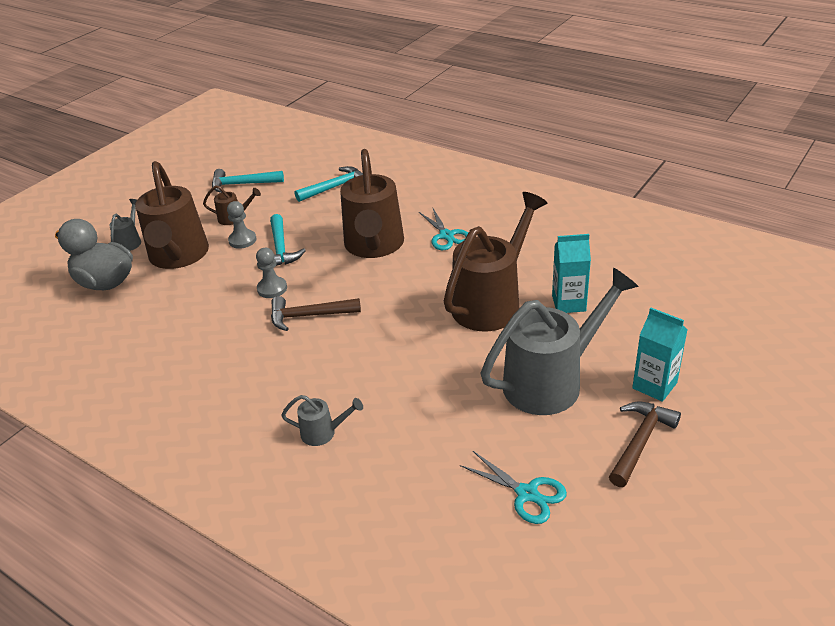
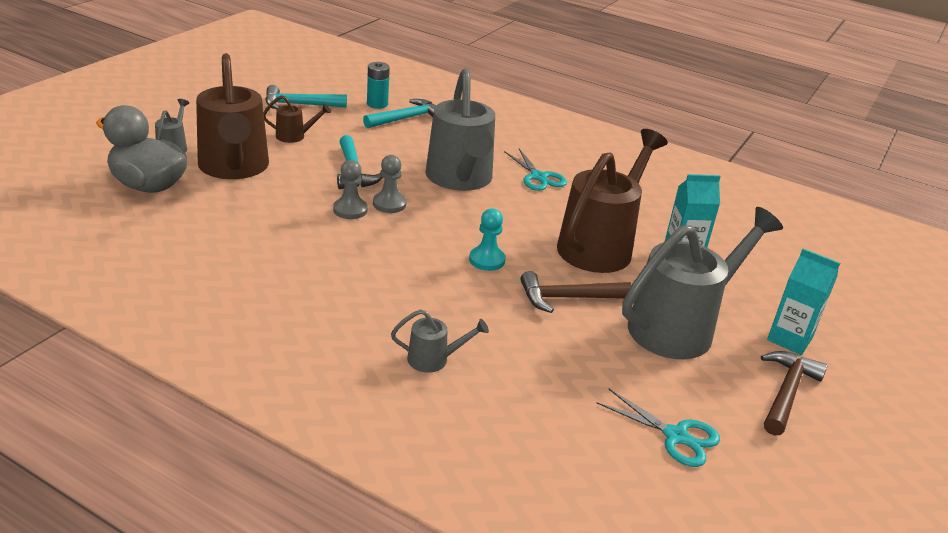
camera: 10 degrees left, 5 degrees down
grey pawn [227,201,257,249] -> grey pawn moved to [373,155,406,213]
brown hammer [271,296,361,331] -> brown hammer moved to [520,271,632,313]
brown watering can [340,149,404,258] -> grey watering can [426,68,495,191]
none -> turquoise battery [367,62,390,109]
none -> turquoise pawn [469,209,506,271]

